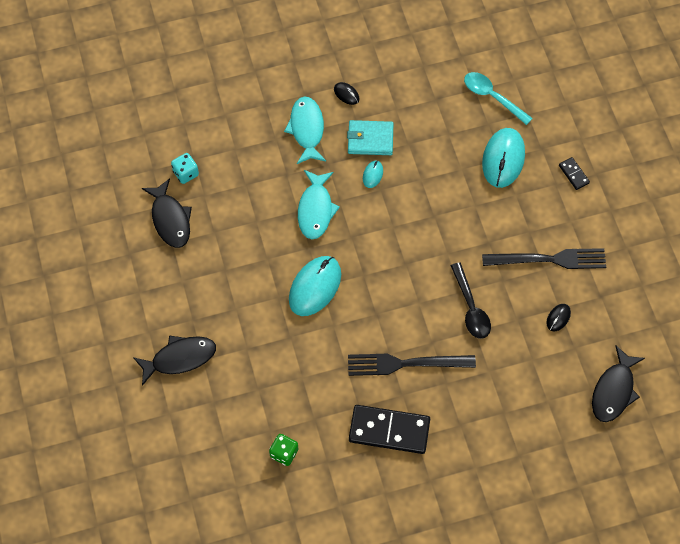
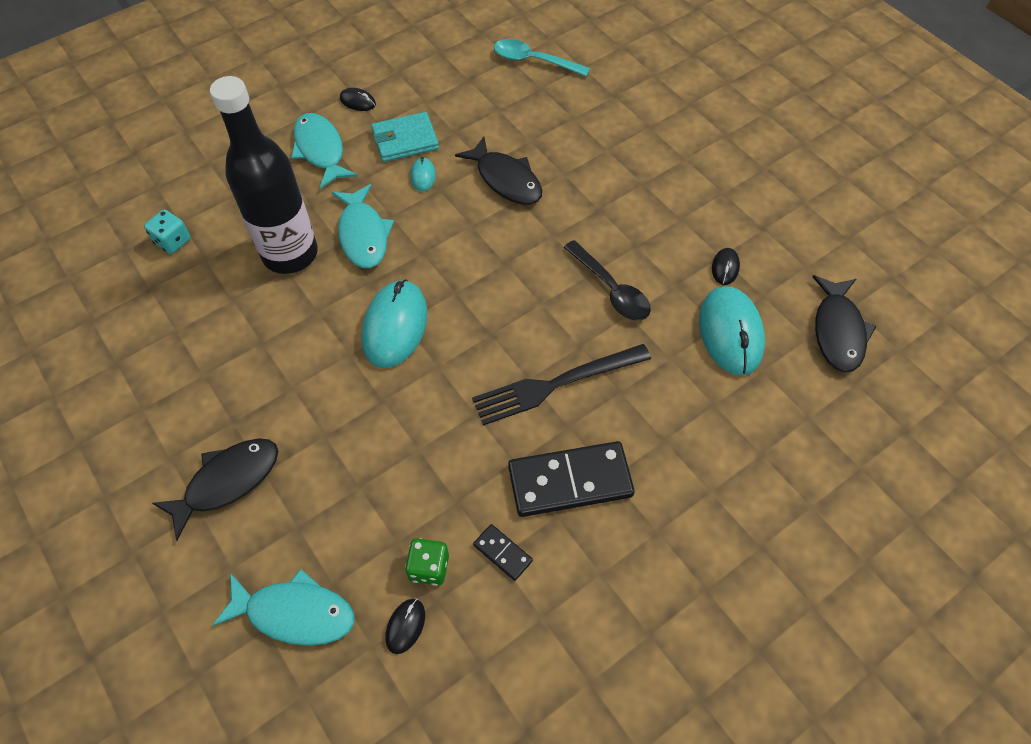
camera: 20 degrees left, 5 degrees down
black fish [142,178,192,248] -> black fish moved to [455,136,542,204]
turquoise mouse [482,128,525,188] -> turquoise mouse moved to [699,286,765,376]
black fork [482,248,606,269] -> none
black domino [559,157,590,190] -> black domino moved to [473,524,533,581]
none -> black bottle [210,76,318,274]
none -> turquoise fish [212,569,354,646]
none -> black mouse [385,599,425,654]

